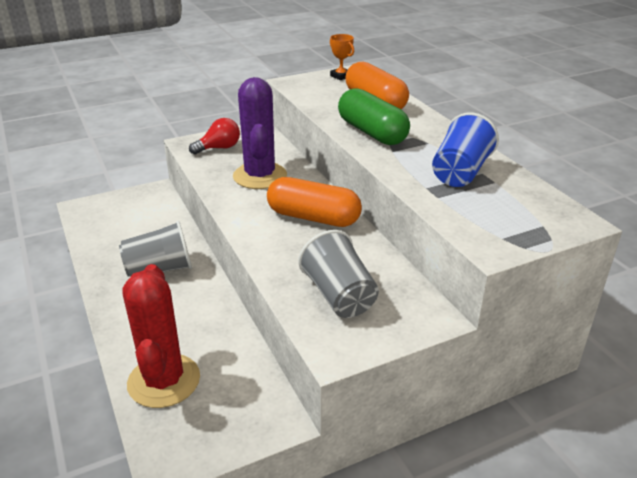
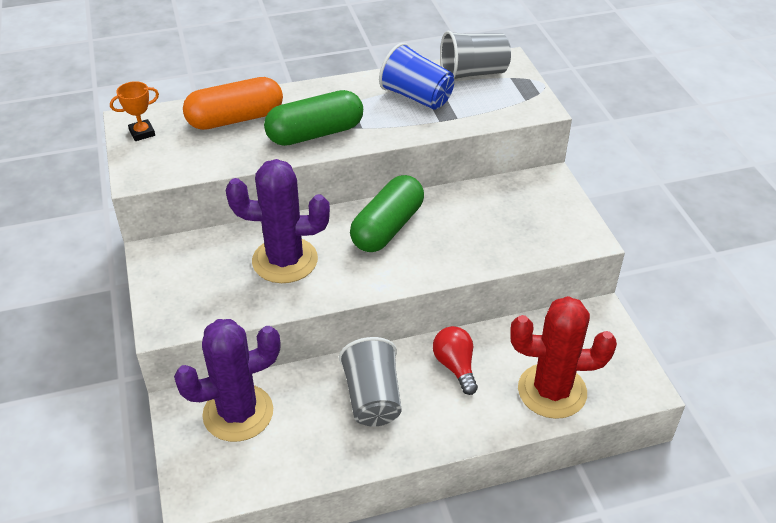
camera: 80 degrees left, 10 degrees up
red light bulb [189,118,240,155] -> red light bulb moved to [433,326,478,395]
orange capsule [267,177,362,227] -> green capsule [350,175,424,252]
grey cup [298,230,379,318] -> grey cup moved to [440,31,511,79]
none -> purple cactus [174,319,280,442]

